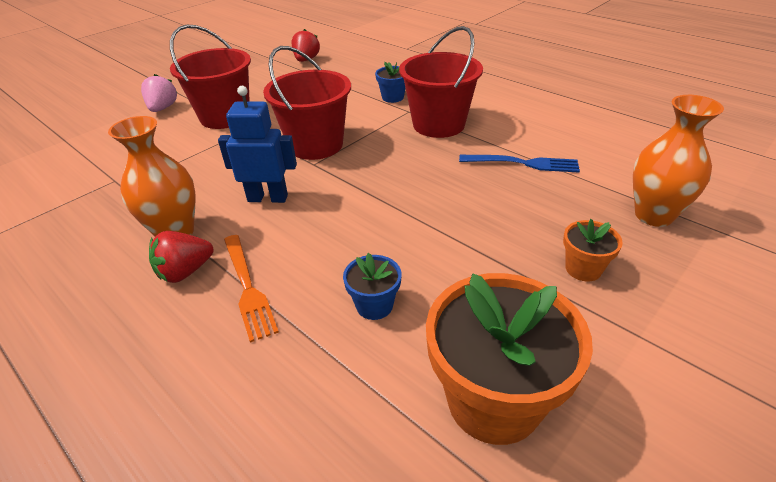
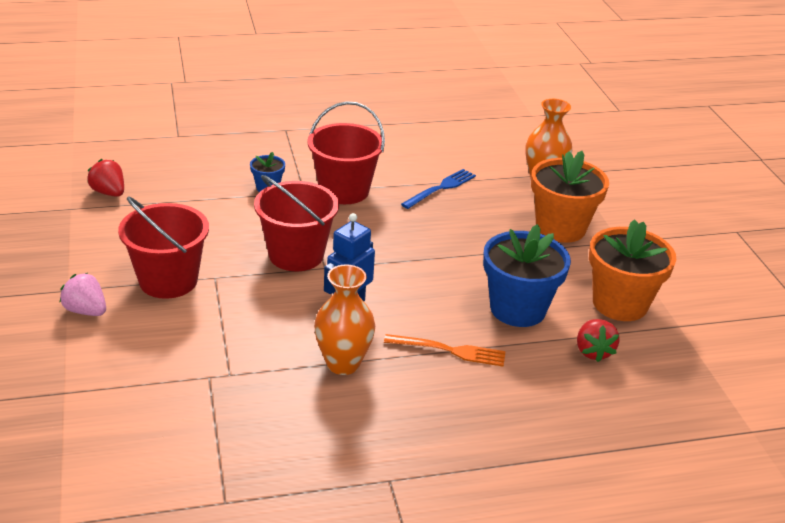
camera: 60 degrees left, 5 degrees down
red strawberry [149,231,214,283] -> red strawberry moved to [577,319,619,362]
blue flower pot [343,253,402,320] -> blue flower pot [483,224,571,327], size x2.10
orange flower pot [563,219,623,282] -> orange flower pot [531,151,609,243], size x2.10

